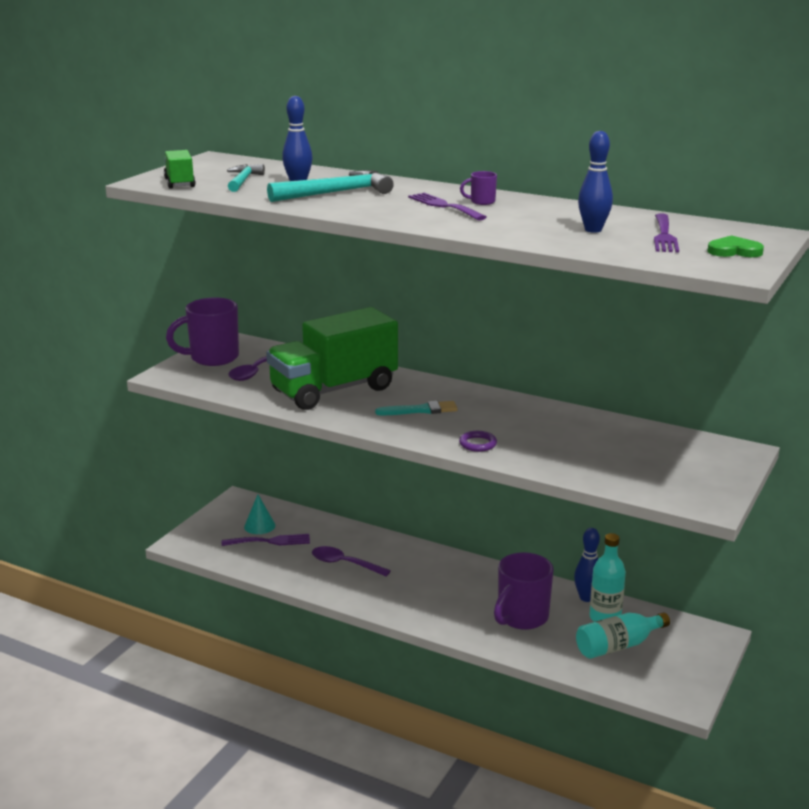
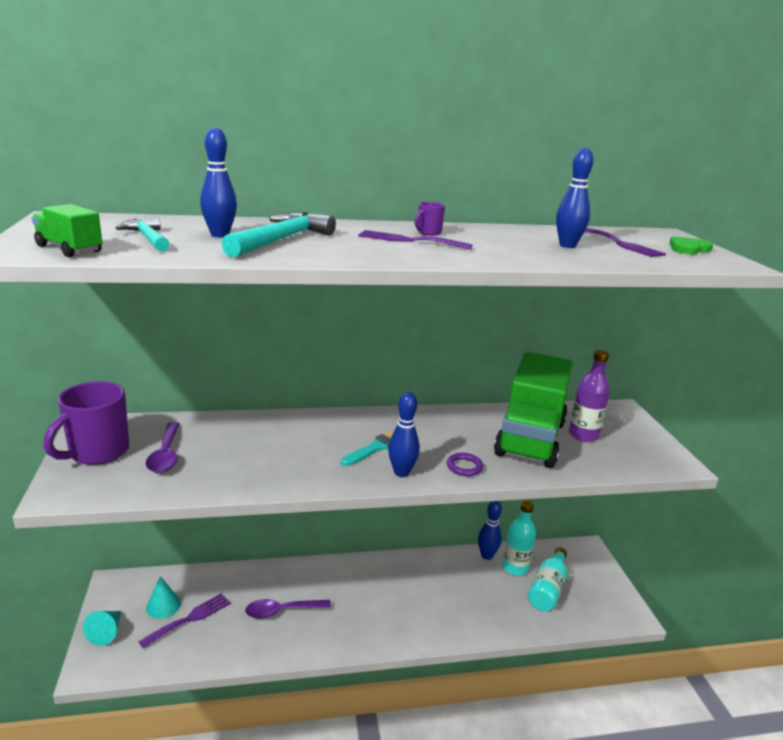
camera: 40 degrees left, 0 degrees up
green truck [266,307,398,410] -> green truck moved to [494,352,573,468]
purple mug [494,552,553,630] -> none
none -> turquoise cone [83,611,121,646]
none -> blue bowling pin [388,392,420,477]
none -> purple bottle [569,350,610,442]

